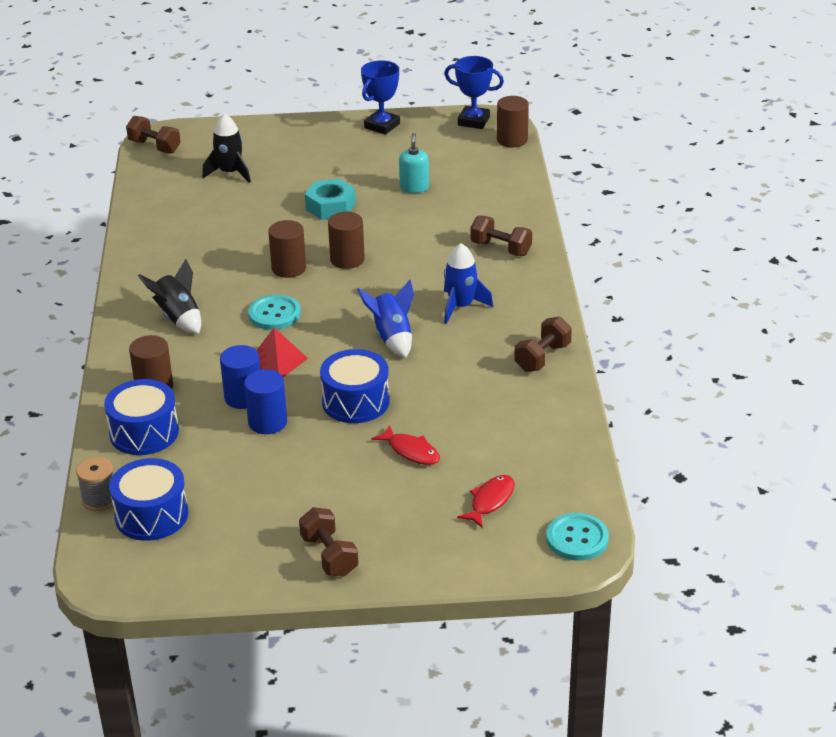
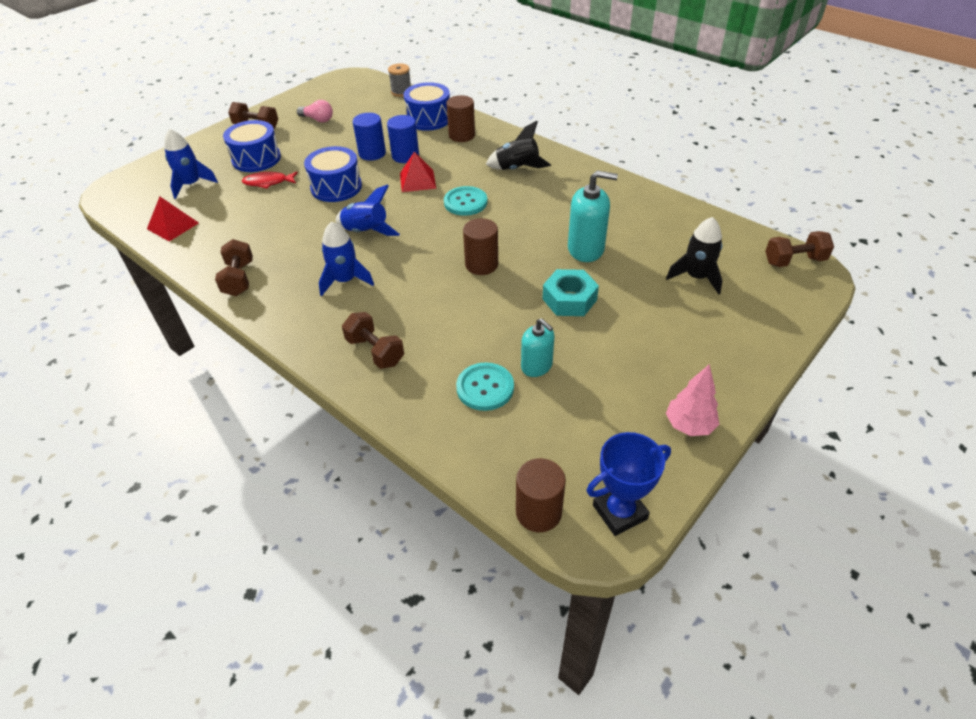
camera: 135 degrees right, 10 degrees up
blue drum [109,458,188,541] -> blue drum moved to [223,120,281,172]
brown cylinder [268,220,306,278] -> none
blue trophy [361,60,400,135] -> pink tree [666,364,719,436]
red fish [457,475,515,528] -> blue rocket [164,129,218,199]
brown dumbbell [470,215,532,256] -> brown dumbbell turned 60 degrees clockwise [342,312,404,369]
turquoise button [546,513,609,561] -> turquoise button moved to [456,362,514,411]
none -> red pyramid [147,197,199,241]
none -> pink light bulb [297,100,333,123]
none -> turquoise soap dispenser [568,170,618,262]

